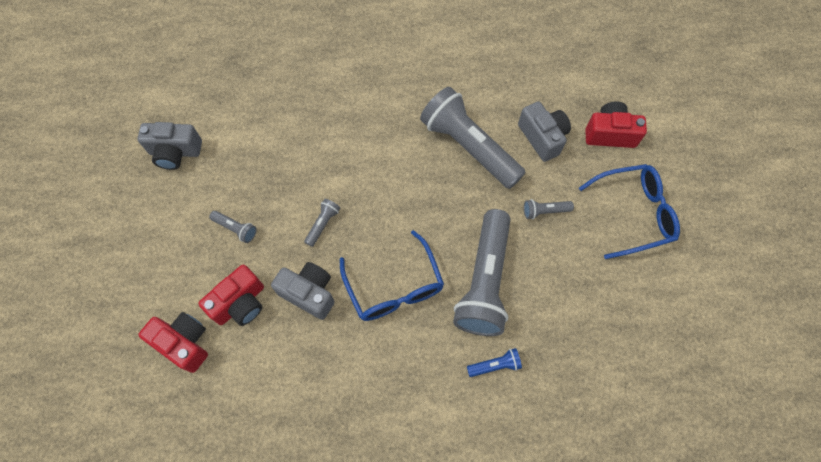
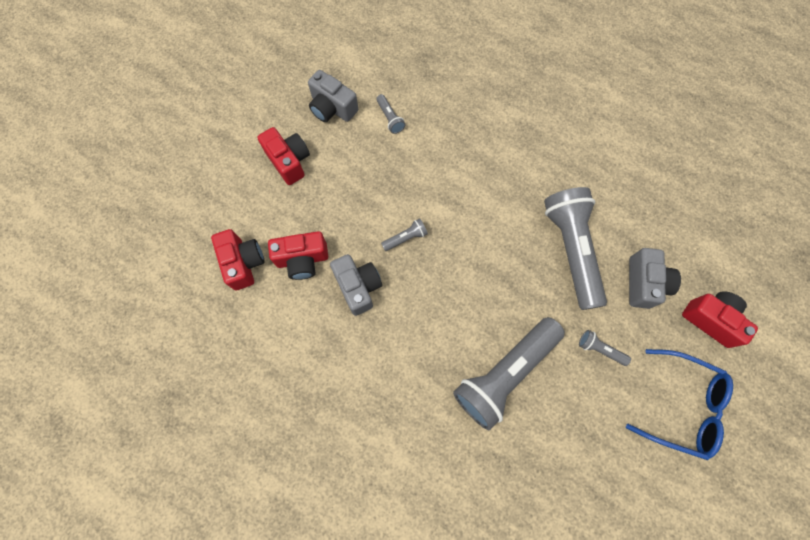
camera: 35 degrees right, 5 degrees up
grey flashlight [209,211,257,243] -> grey flashlight moved to [376,94,405,134]
blue glasses [340,230,444,321] -> none
blue flashlight [467,348,522,377] -> none
none -> red camera [257,127,310,185]

